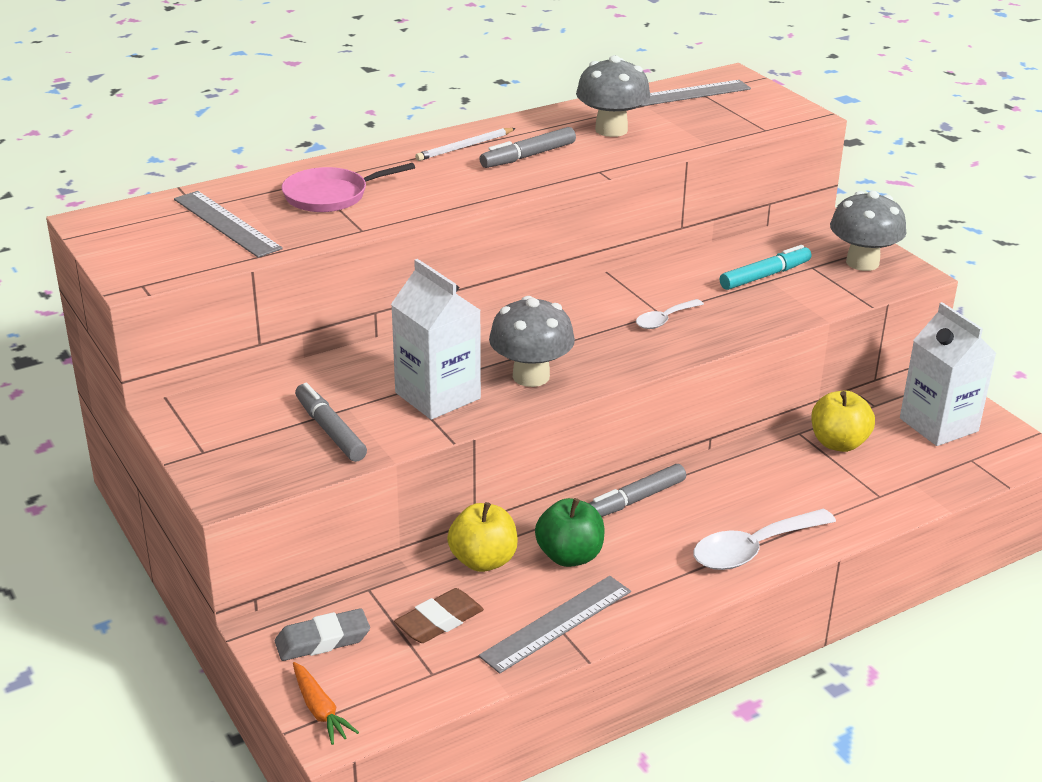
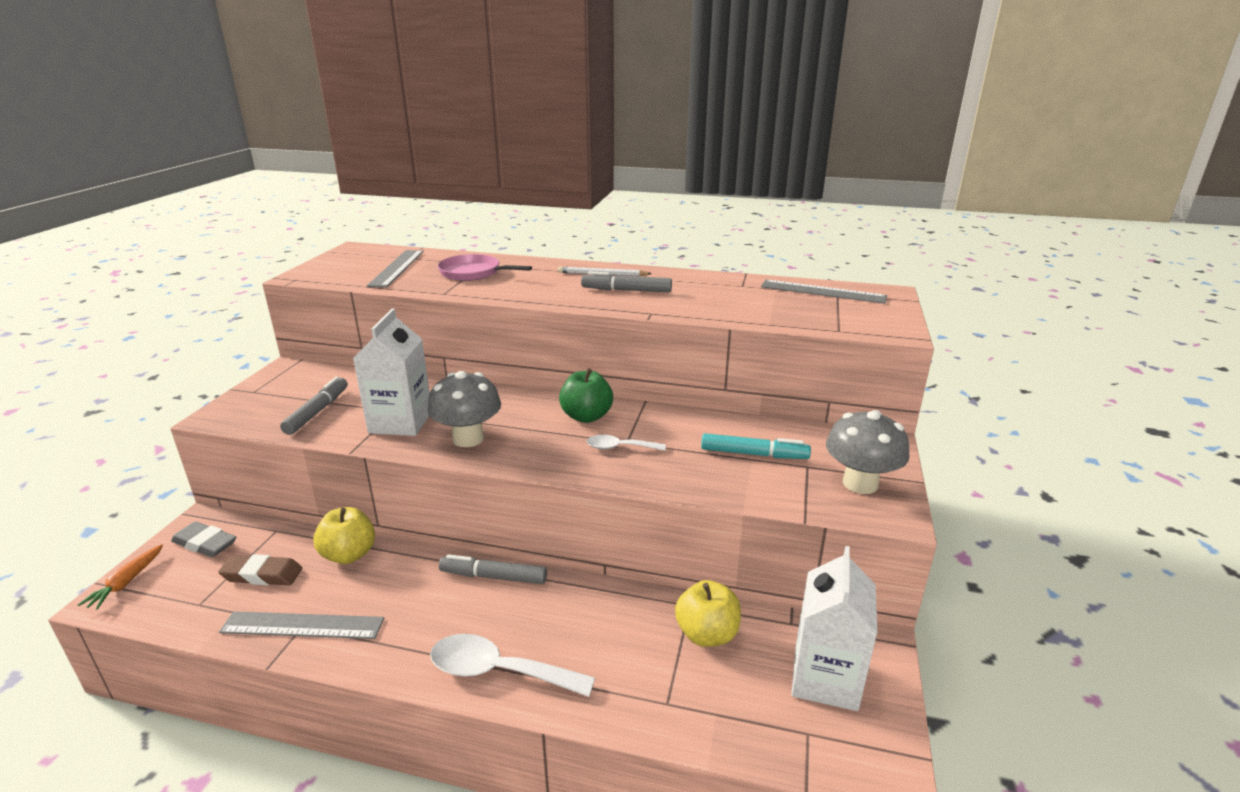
camera: 45 degrees right, 5 degrees down
green apple [535,498,604,567] -> green apple moved to [559,368,613,423]
grey mushroom [576,55,650,137] -> none

